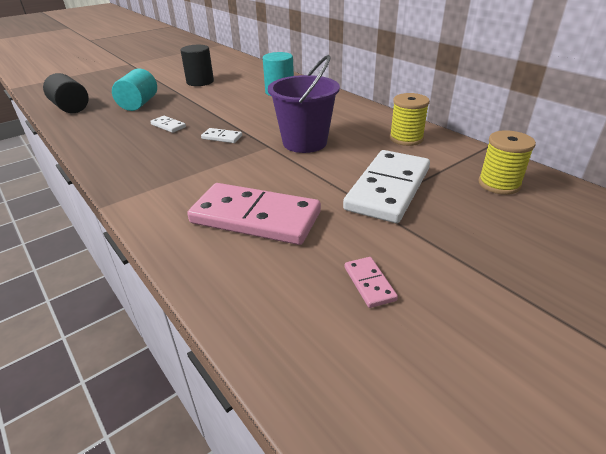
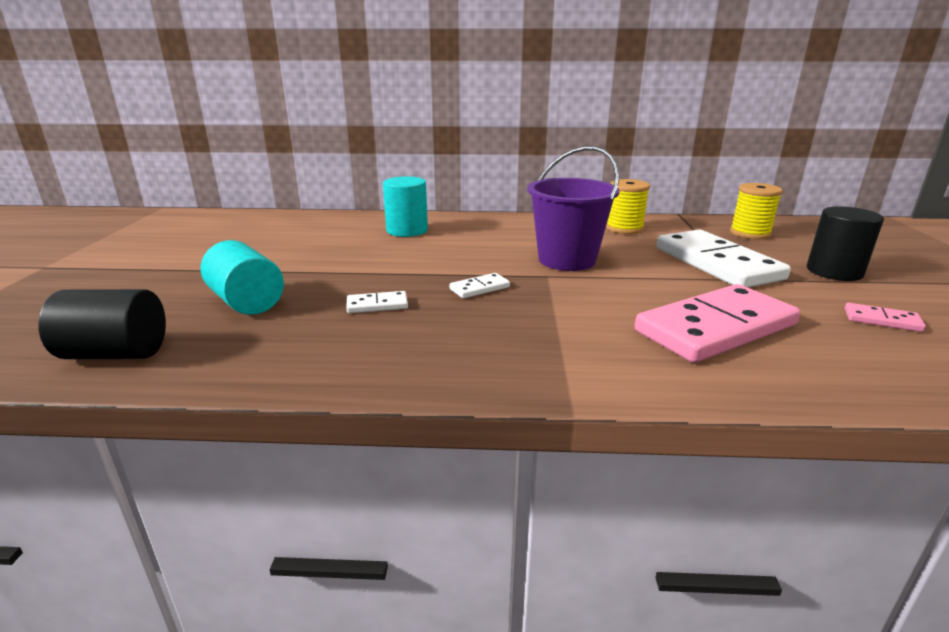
camera: 50 degrees left, 10 degrees down
black cylinder [180,45,214,86] -> black cylinder moved to [807,206,884,281]

